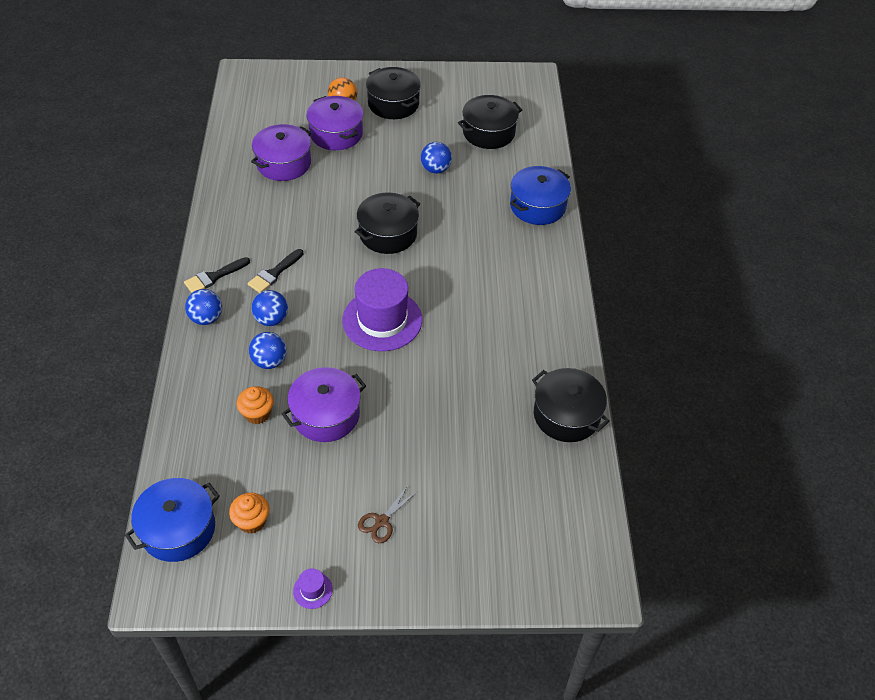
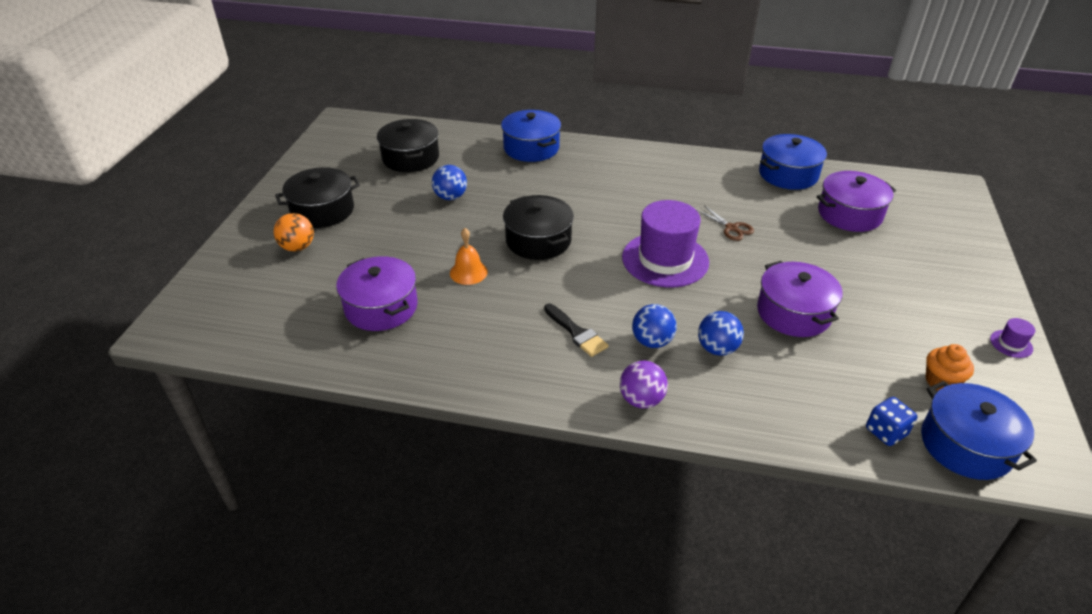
camera: 75 degrees left, 10 degrees down
black brush [184,257,250,293] -> none
blue ball [185,289,222,325] -> purple ball [620,360,668,408]
orange cupcake [236,386,274,424] -> none
purple pot [307,96,363,150] -> purple pot moved to [817,171,896,232]
brown scissors [358,486,418,543] -> brown scissors moved to [697,206,754,241]
black pot [532,368,610,442] -> blue pot [759,134,827,190]
none -> orange bell [450,228,488,285]
none -> blue dice [866,397,917,446]

